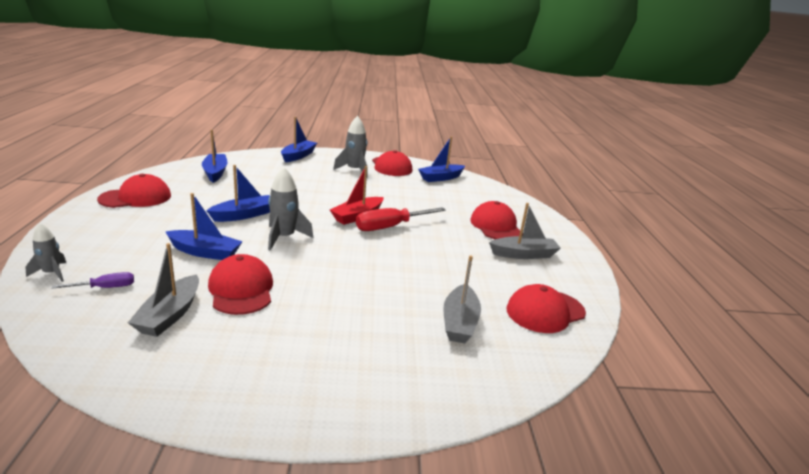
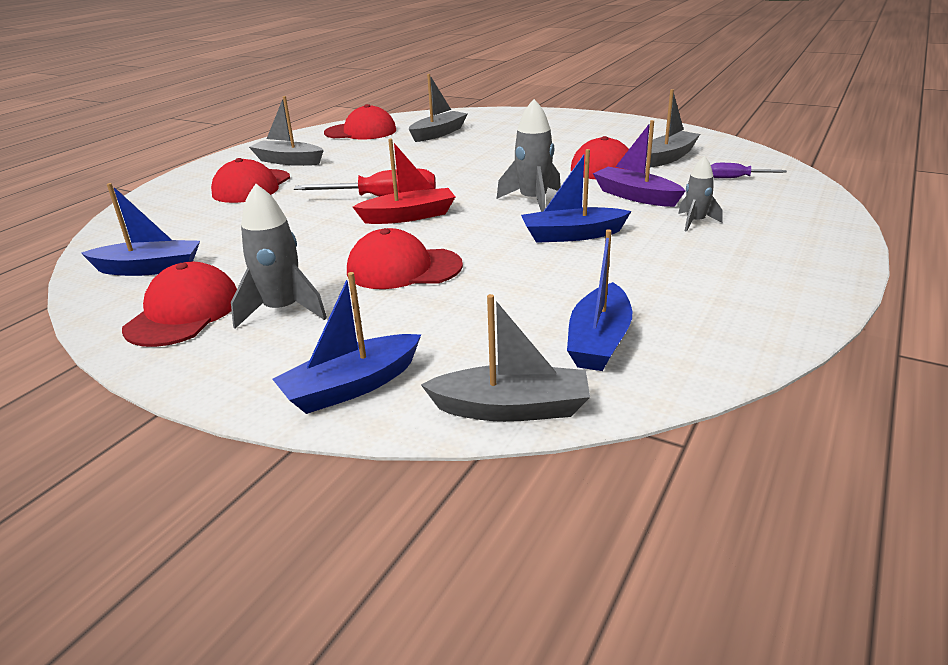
camera: 145 degrees left, 5 degrees up
grey rocket [25,223,66,282] -> grey rocket moved to [678,156,723,232]
red cap [97,174,171,208] -> red cap moved to [347,228,463,289]
blue boat [165,193,243,260] -> purple boat [593,120,686,207]
none -> grey boat [421,294,590,422]

